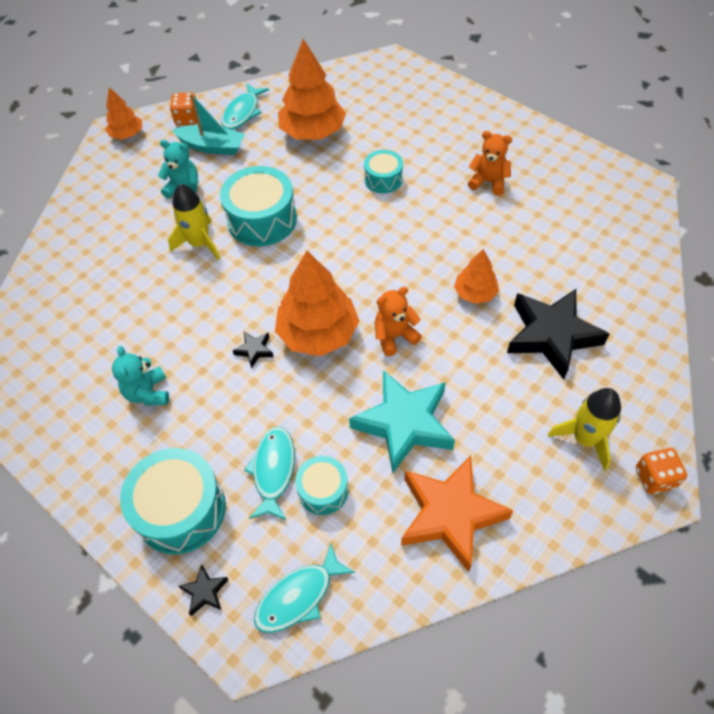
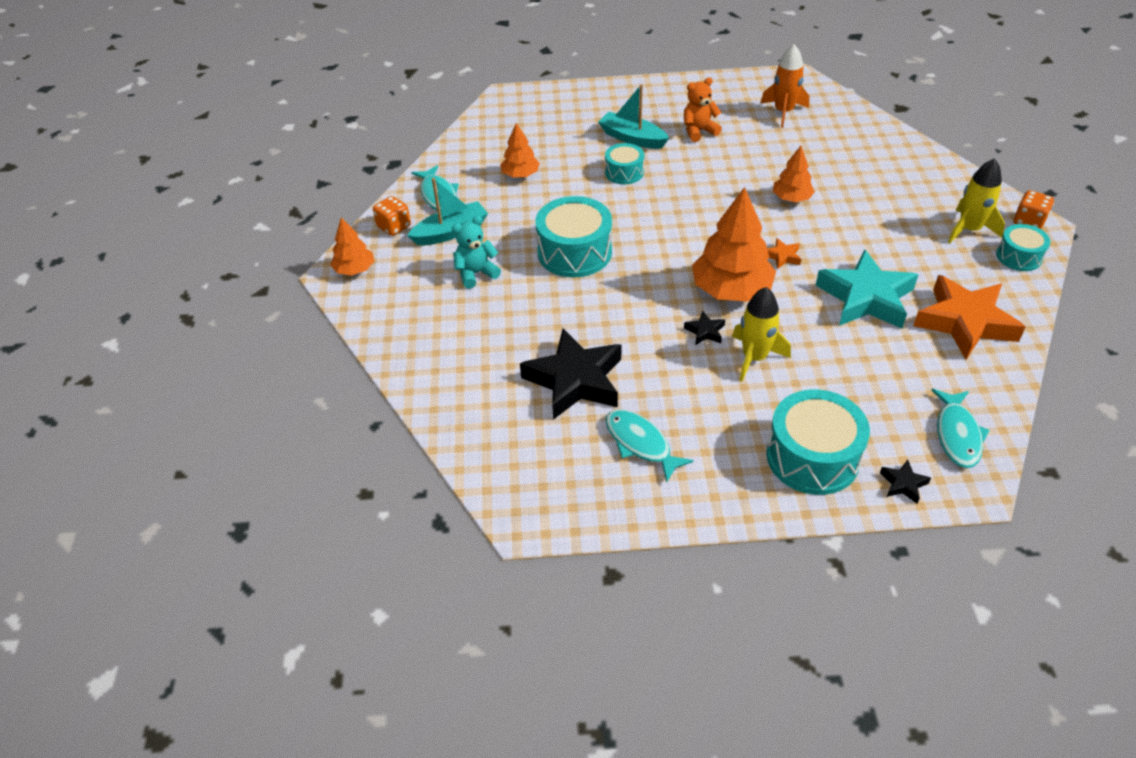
camera: 45 degrees left, 10 degrees down
turquoise teddy bear [112,346,169,406] -> none
yellow rocket [168,184,220,260] -> yellow rocket moved to [732,287,791,382]
turquoise fish [244,426,295,520] -> turquoise fish moved to [606,409,694,482]
orange tree [278,39,346,140] -> orange tree [500,123,540,178], size x0.55
turquoise drum [295,456,349,515] -> turquoise drum moved to [996,224,1050,271]
orange teddy bear [375,287,422,356] -> orange star [767,238,801,269]
black star [507,289,609,379] -> black star moved to [520,329,621,420]
none -> turquoise boat [598,84,669,149]
none -> orange rocket [761,44,809,128]

